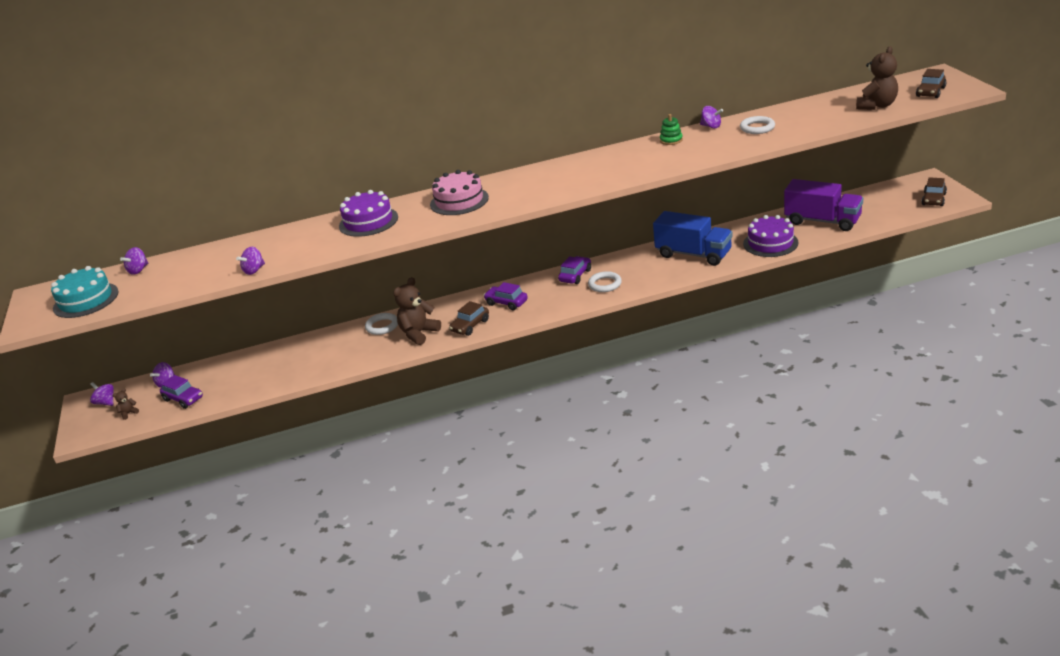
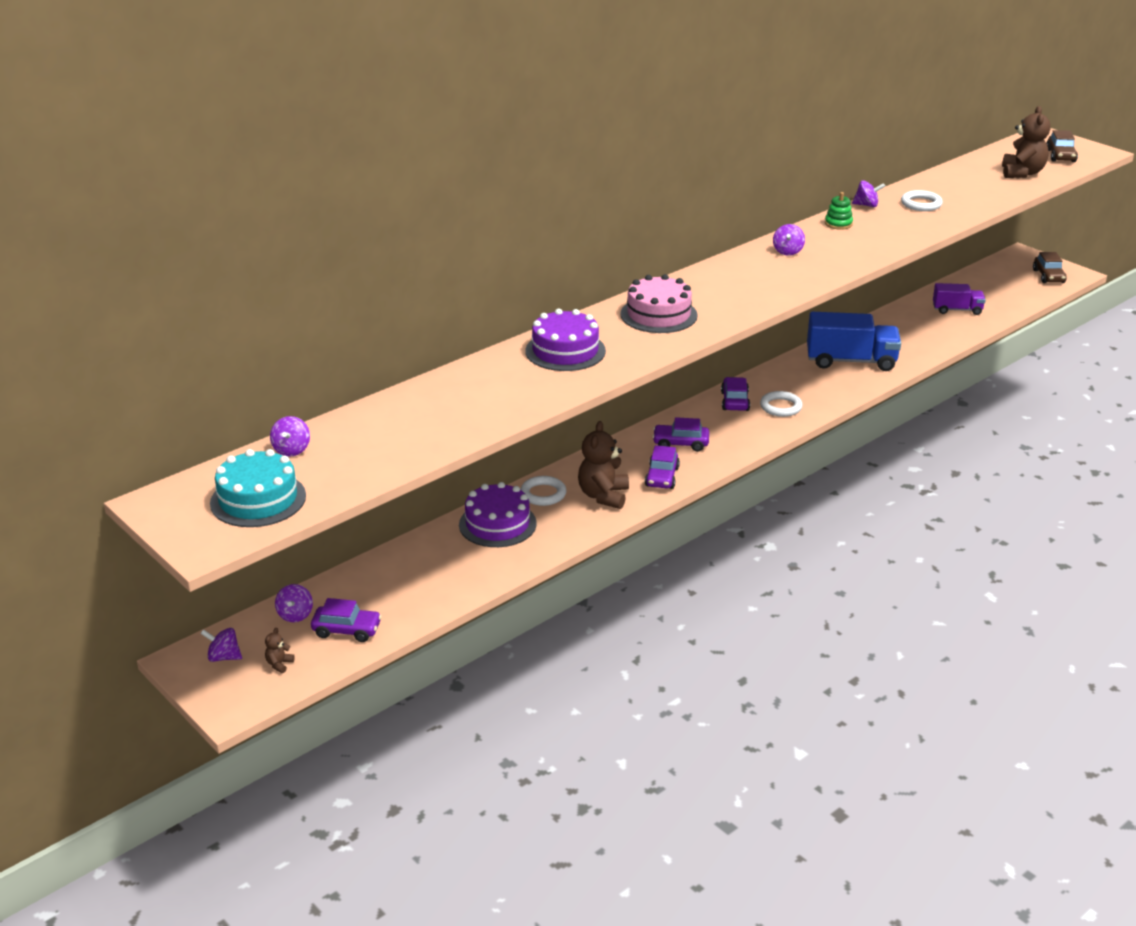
camera: 30 degrees left, 0 degrees up
purple spinning top [236,247,265,275] -> purple spinning top moved to [773,224,805,256]
brown car [449,301,489,336] -> purple car [645,445,680,489]
purple cake [743,215,798,257] -> purple cake moved to [459,482,537,547]
purple truck [784,179,863,231] -> purple truck [933,283,986,315], size x0.58

